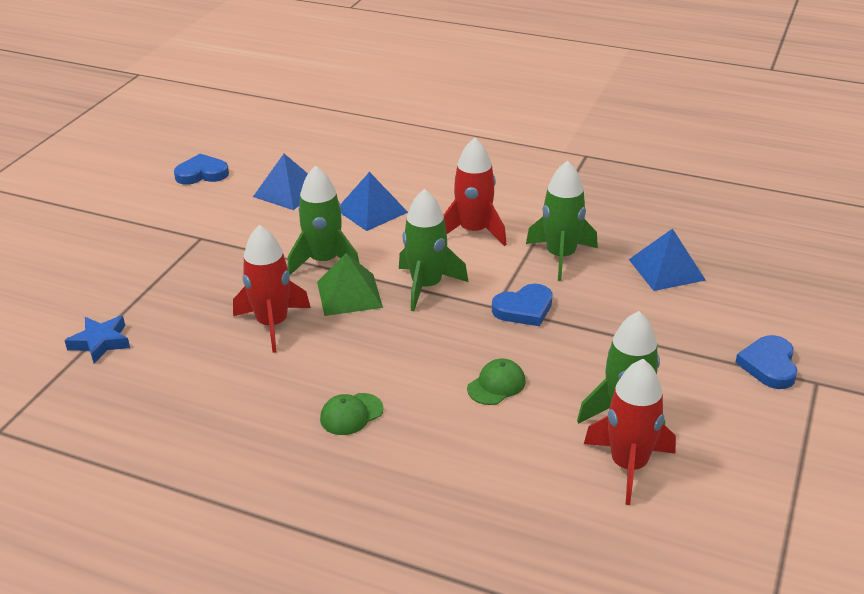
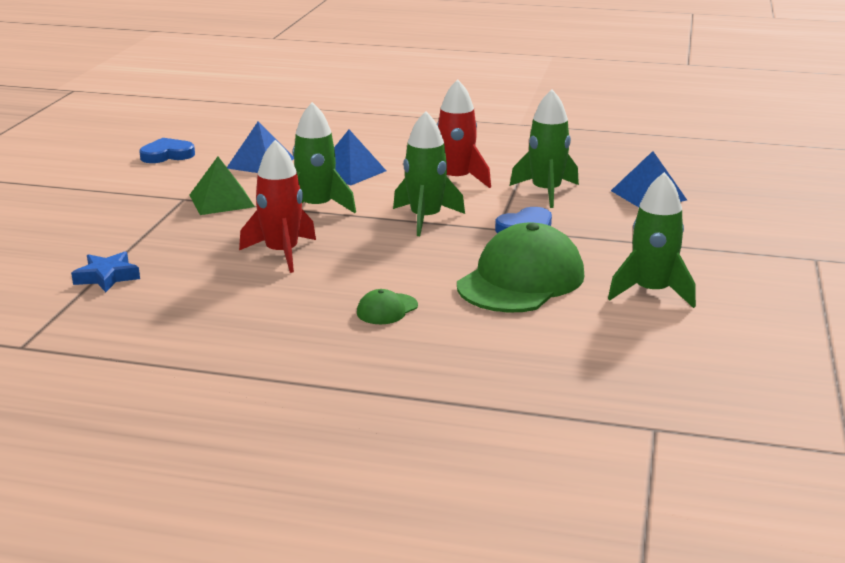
camera: 10 degrees left, 10 degrees down
green pyramid [317,253,383,316] -> green pyramid moved to [189,157,255,215]
green cap [467,359,526,405] -> green cap [457,223,584,313], size x2.33
red rocket [584,359,676,505] -> none
blue heart [735,335,797,389] -> none

